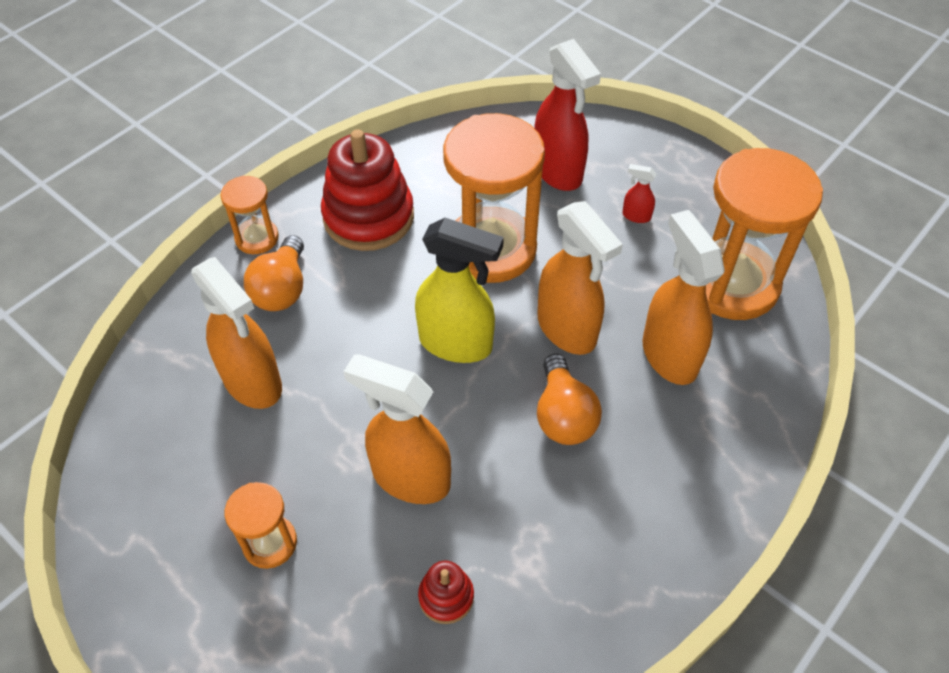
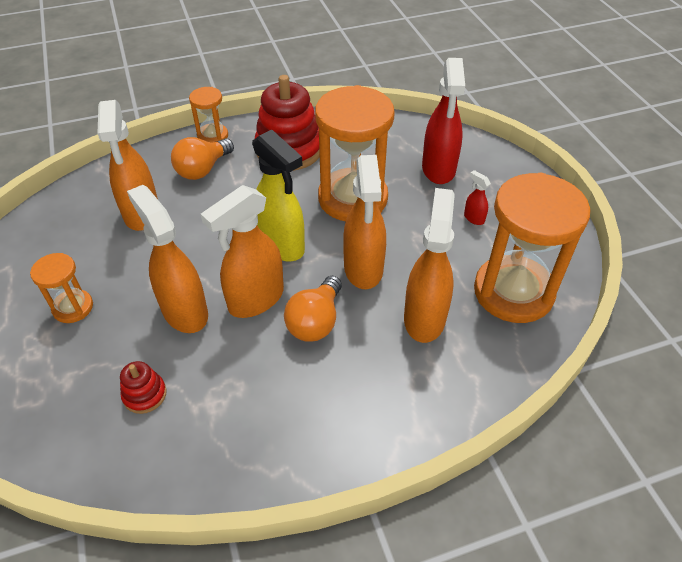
camera: 30 degrees right, 5 degrees down
none -> orange spray bottle [201,185,284,318]

